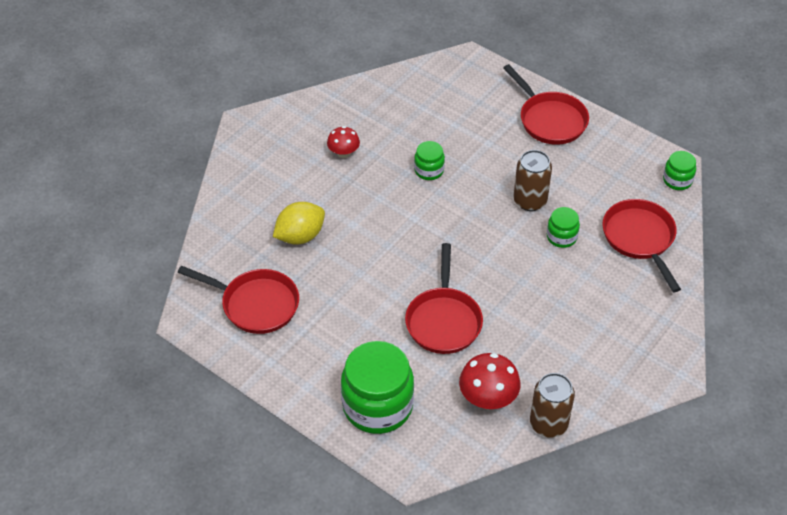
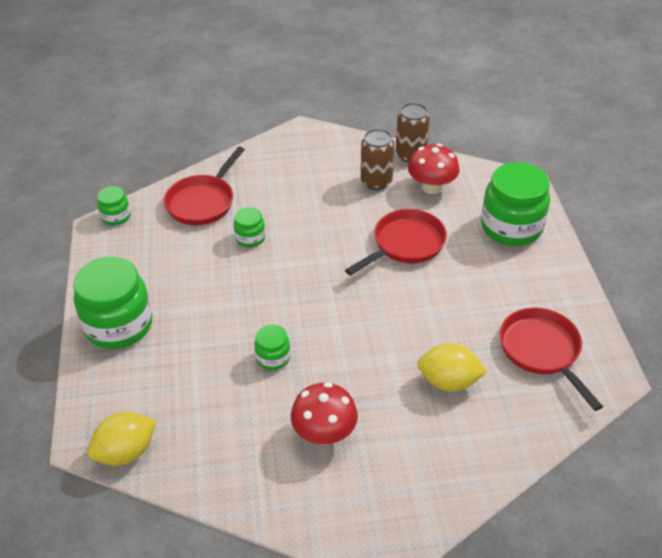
camera: 135 degrees left, 5 degrees down
red mushroom [327,126,360,158] -> red mushroom [291,382,358,445], size x1.59
red pan [503,64,589,145] -> green jar [74,256,152,349]
brown can [514,150,552,211] -> brown can moved to [361,129,395,190]
none -> yellow lemon [87,412,156,466]

